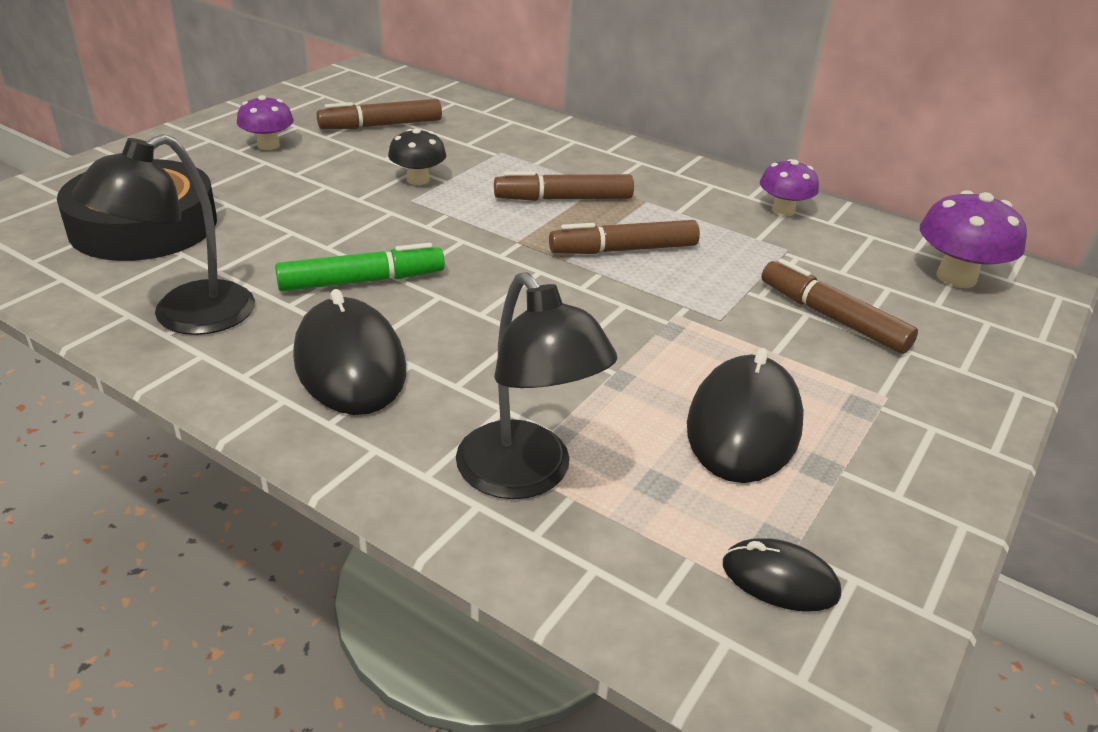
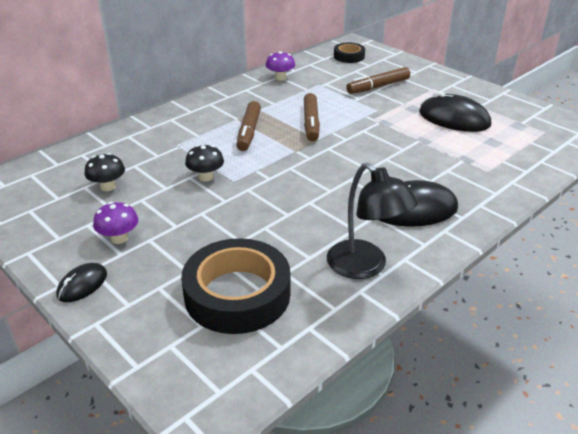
camera: 75 degrees left, 0 degrees up
green marker [275,243,445,292] -> none
brown marker [317,99,442,129] -> black mushroom [84,153,125,191]
black lamp [456,272,618,499] -> none
black mouse [723,538,841,612] -> black mouse moved to [56,263,107,302]
purple mushroom [920,190,1027,288] -> black tape [334,42,365,63]

